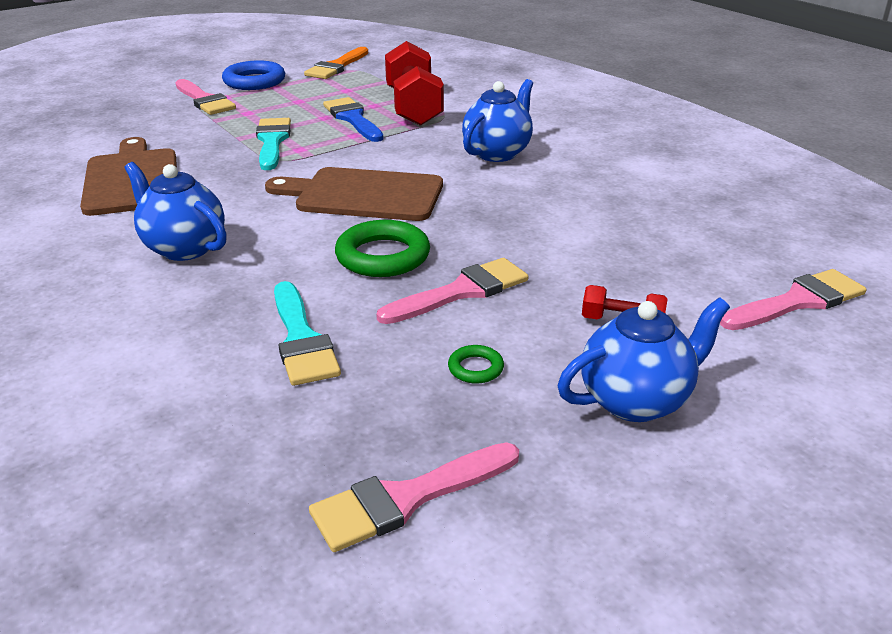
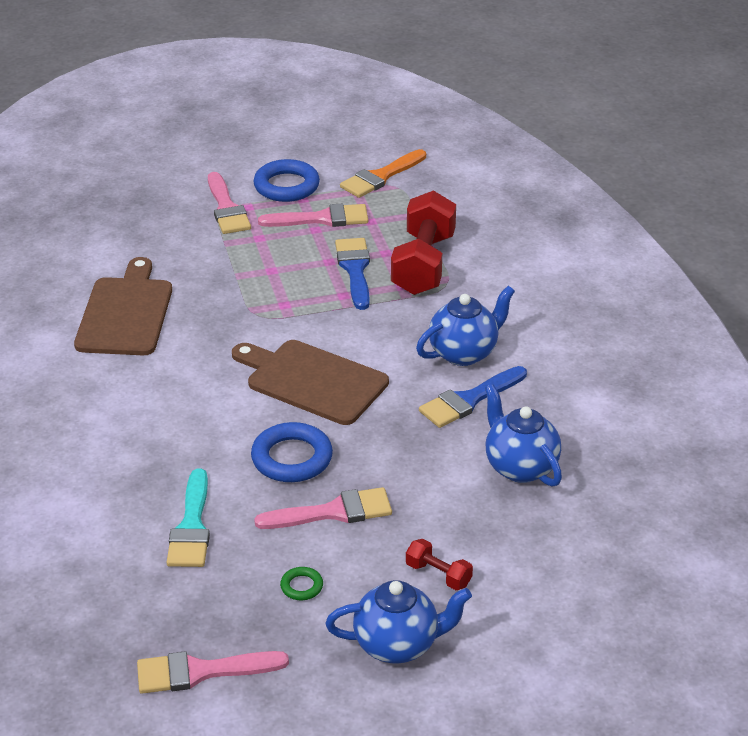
camera: 20 degrees right, 5 degrees up
blue teapot [124,162,227,261] -> blue teapot moved to [485,384,562,487]
turquoise brush [256,118,291,170] -> none
green ring [335,220,430,277] -> blue ring [251,422,333,482]
pink brush [720,269,866,330] -> pink brush moved to [258,204,368,227]
none -> blue brush [419,366,527,428]

